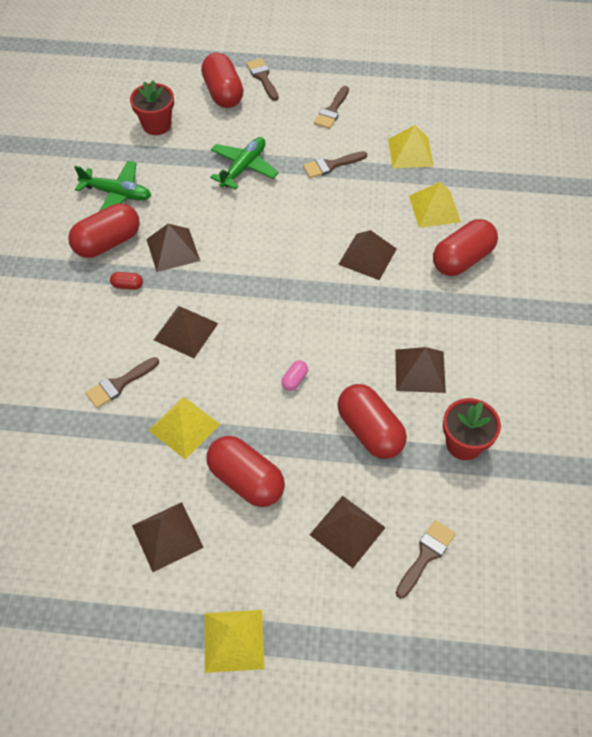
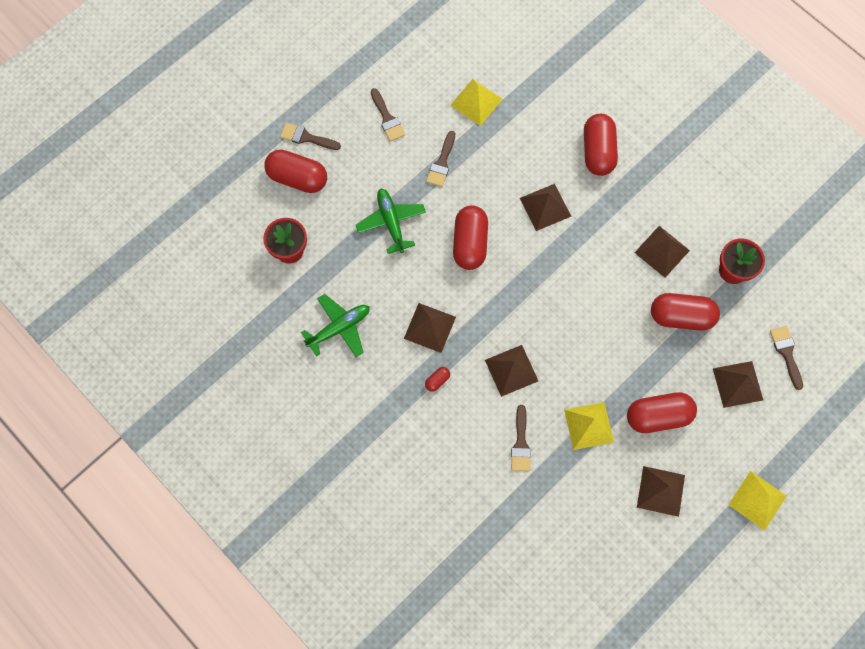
camera: 50 degrees left, 15 degrees up
red capsule [68,203,140,258] -> red capsule moved to [453,205,488,270]
pink capsule [281,360,308,391] -> none
yellow pyramid [409,182,461,228] -> none

